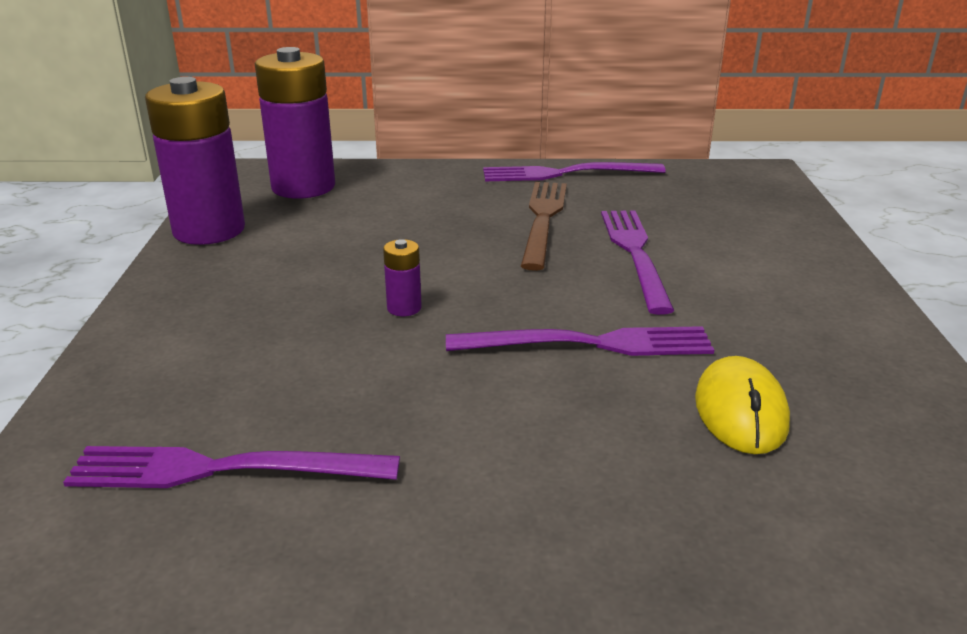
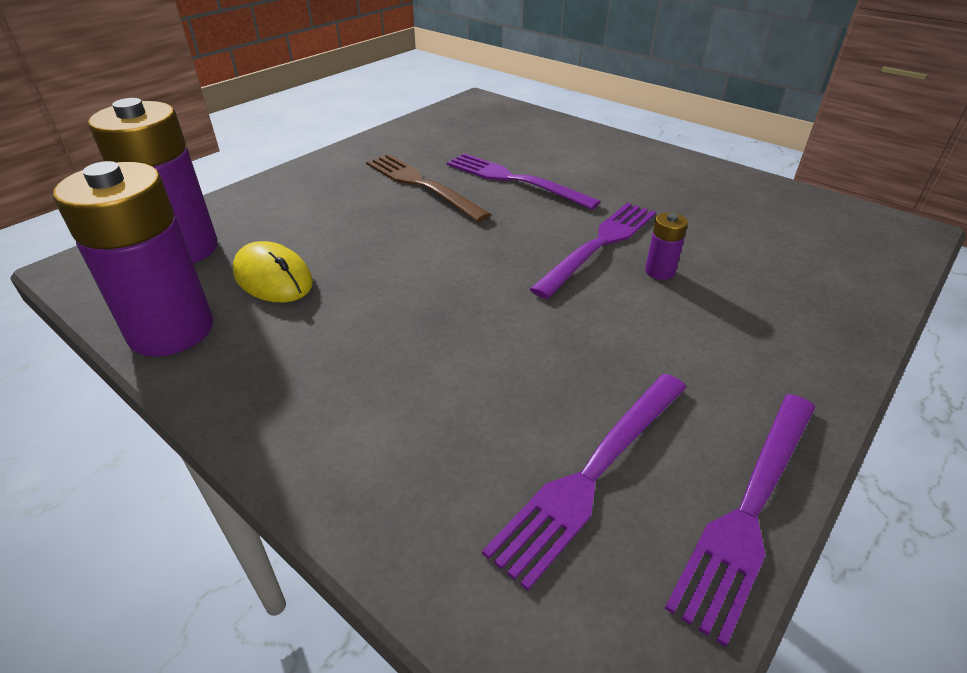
camera: 50 degrees left, 10 degrees up
purple battery [383,239,422,316] -> purple battery moved to [645,212,688,280]
purple fork [483,162,666,181] -> purple fork moved to [664,394,816,647]
yellow mouse [695,356,790,454] -> yellow mouse moved to [232,241,313,303]

